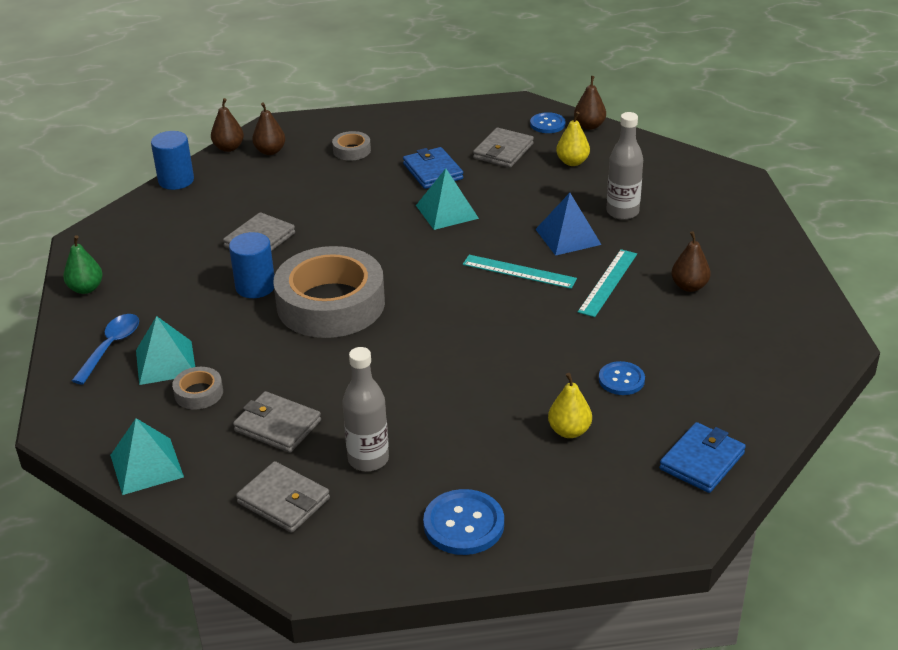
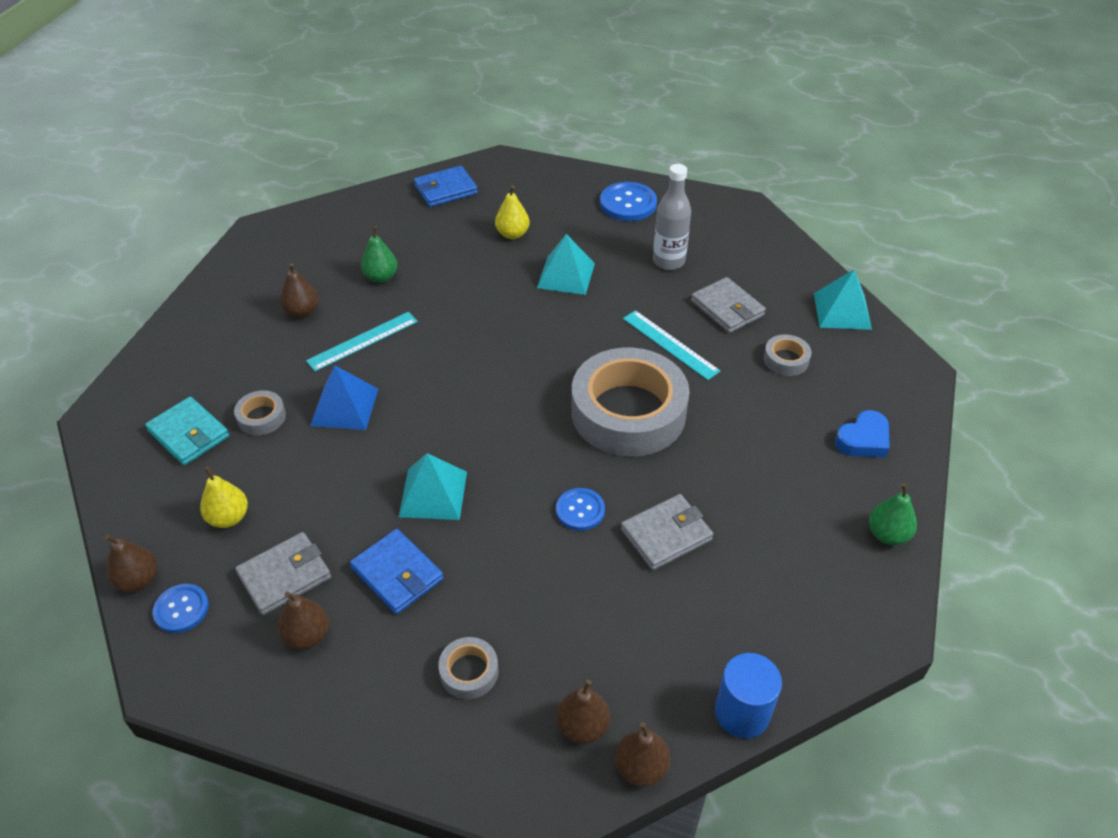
camera: 155 degrees left, 10 degrees up
blue spoon [72,314,139,385] -> blue heart [835,410,890,457]
turquoise pyramid [136,316,195,385] -> turquoise pyramid moved to [537,234,595,295]
blue cylinder [229,232,274,298] -> none
grey wallet [236,461,330,533] -> none
blue wallet [403,147,464,189] -> blue wallet turned 45 degrees counterclockwise [350,529,443,614]
turquoise ruler [463,255,577,289] -> turquoise ruler moved to [623,310,720,380]
blue button [599,361,645,395] -> blue button moved to [556,488,605,531]
grey bottle [607,112,643,220] -> grey tape [234,390,286,435]
none -> turquoise wallet [145,397,230,465]
none -> brown pear [278,592,329,649]
none -> green pear [361,226,398,283]

